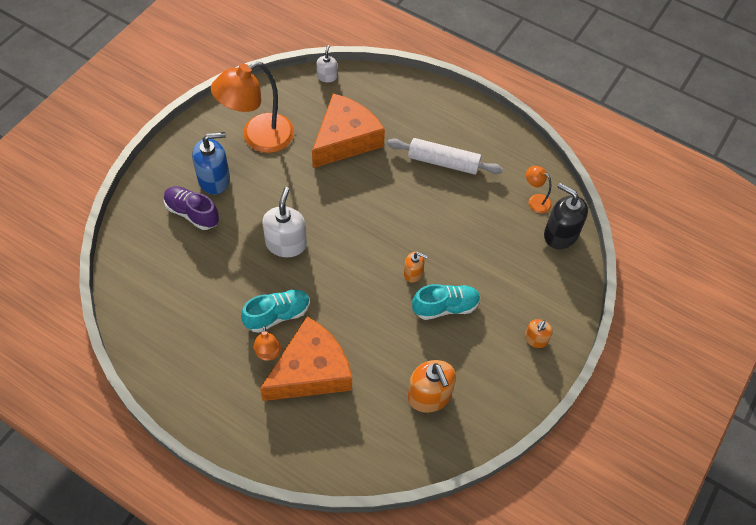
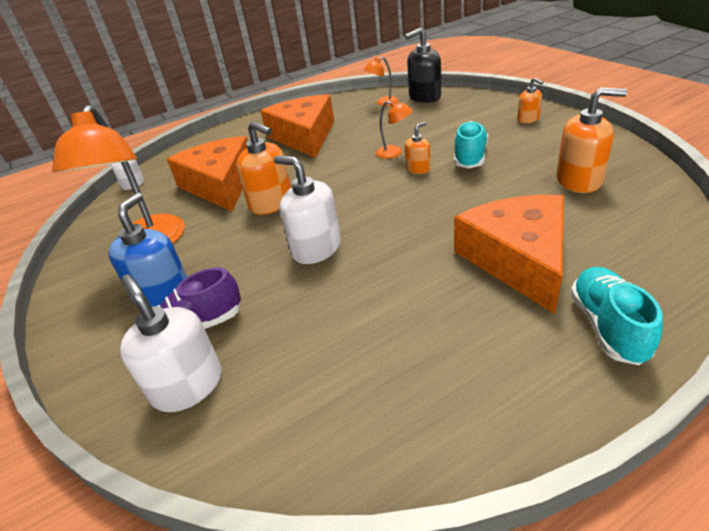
camera: 55 degrees left, 20 degrees down
turquoise shoe [241,289,310,333] -> turquoise shoe moved to [570,267,663,365]
orange lamp [253,325,281,360] -> orange lamp moved to [376,100,412,159]
white rolling pin [387,138,503,175] -> orange cheese [261,94,334,158]
none -> white soap dispenser [120,274,222,412]
none -> orange soap dispenser [236,121,291,215]

